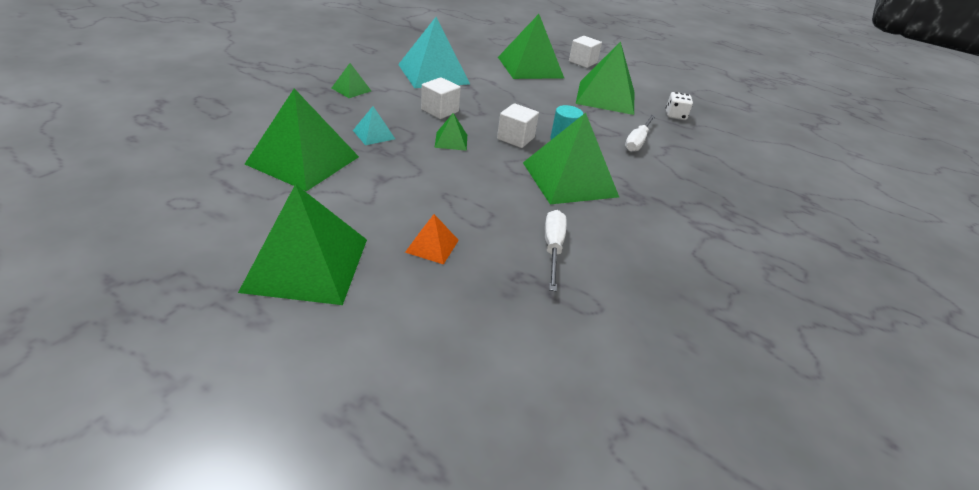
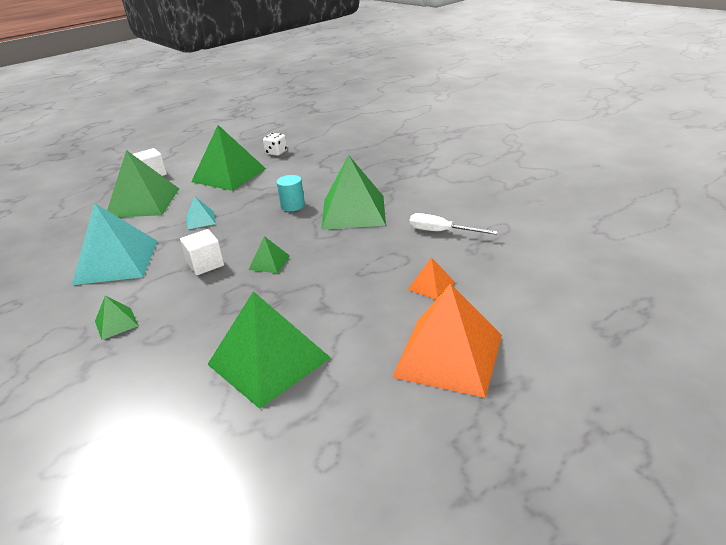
camera: 65 degrees left, 5 degrees down
green pyramid [238,184,367,305] -> orange pyramid [392,284,502,398]
turquoise pyramid [353,106,395,145] -> turquoise pyramid moved to [187,196,216,230]
white cube [497,103,539,148] -> none
white screwdriver [625,114,656,152] -> none

